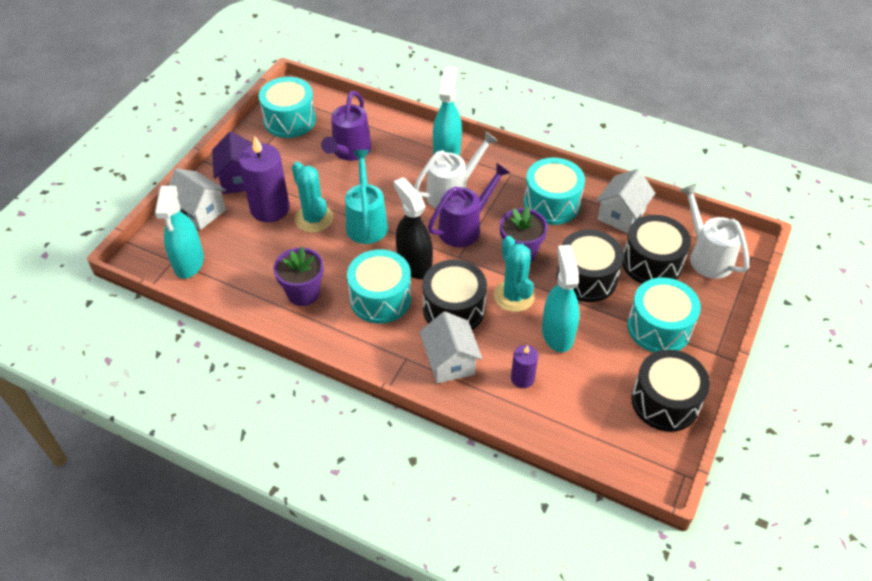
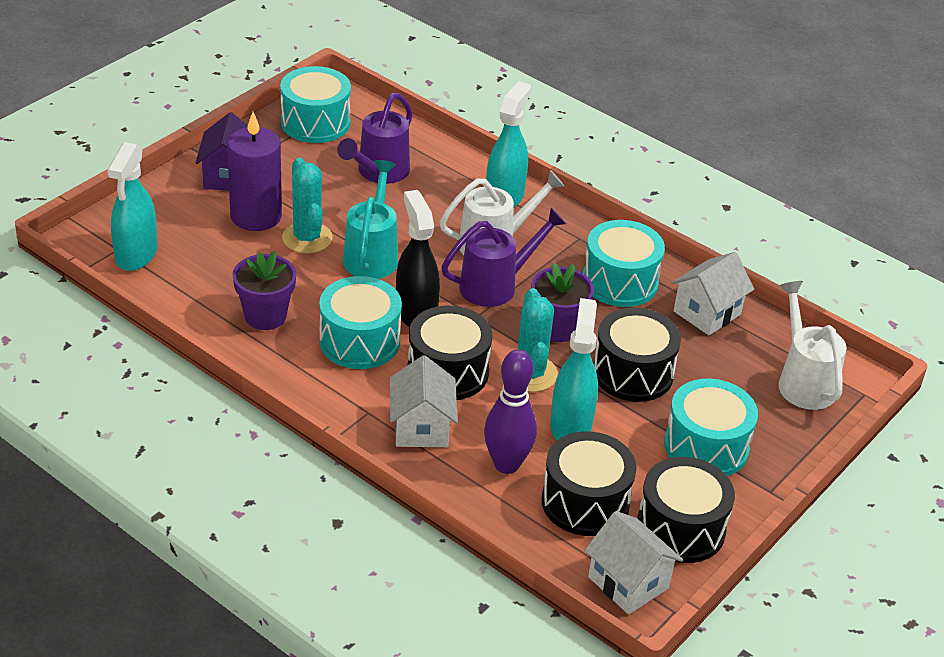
camera: 10 degrees right, 10 degrees down
white house [168,168,226,230] -> white house moved to [585,511,683,615]
purple candle [511,345,538,388] -> purple bowling pin [484,349,537,474]
black drum [622,215,691,284] -> black drum moved to [542,431,637,536]

